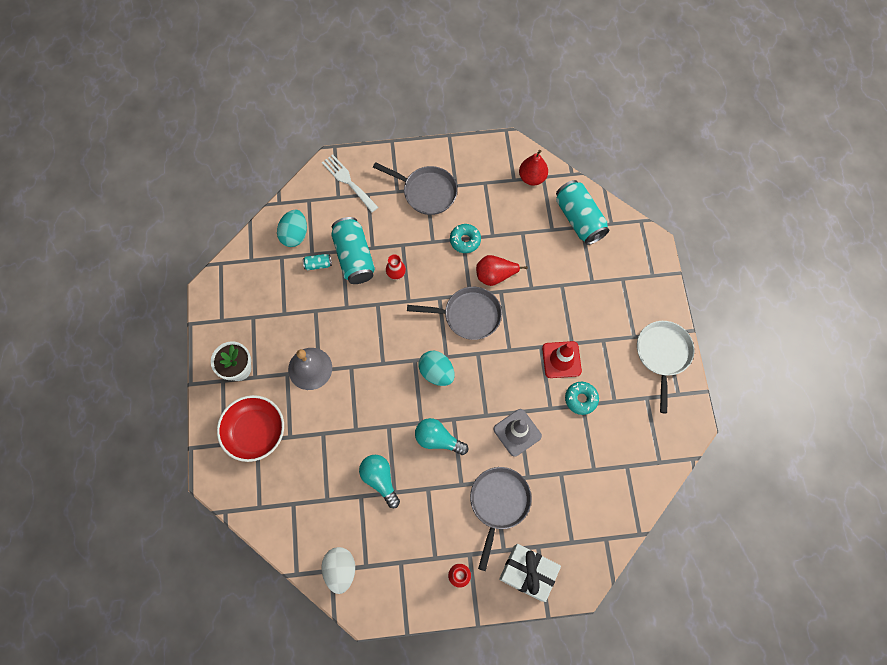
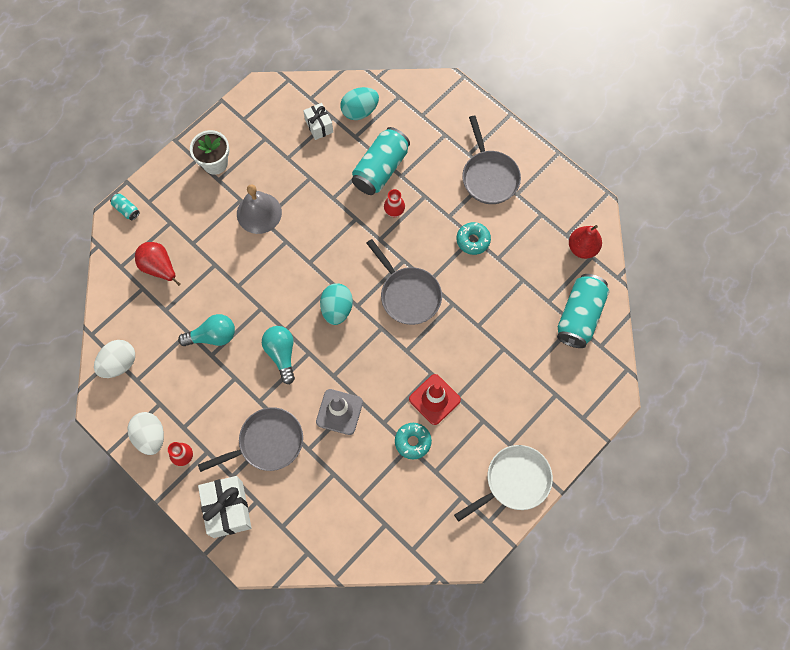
camera: 50 degrees right, 0 degrees up
red bowl [217,395,284,462] -> none
turquoise can [303,254,332,270] -> turquoise can moved to [110,193,139,220]
white fork [322,154,378,212] -> none
turquoise light bulb [359,455,400,508] -> turquoise light bulb turned 60 degrees clockwise [178,314,235,346]
red pear [476,255,528,286] -> red pear moved to [135,242,180,286]
none -> white egg [127,412,164,455]
none -> white gift [303,103,333,140]

